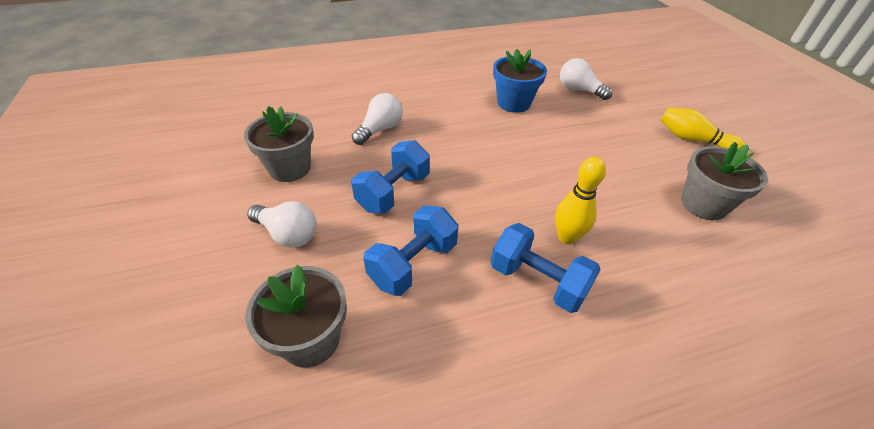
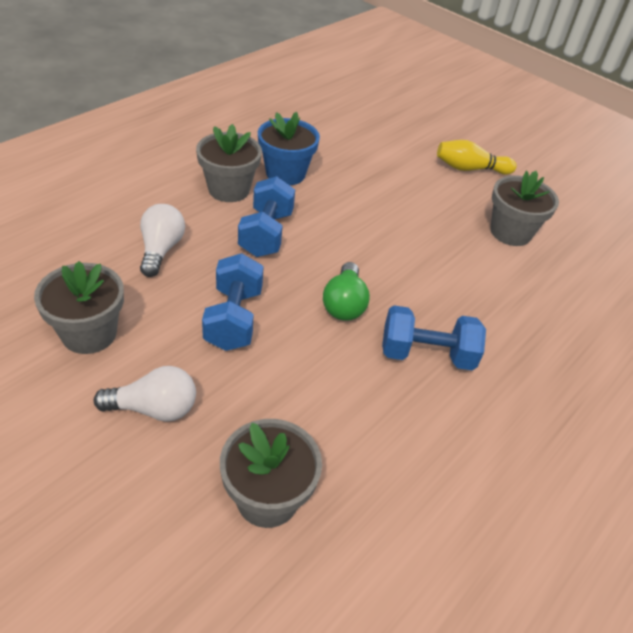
camera: 35 degrees left, 0 degrees up
blue dumbbell [364,205,458,296] -> blue dumbbell moved to [238,176,295,257]
yellow bowling pin [555,157,606,244] -> none
white light bulb [560,58,612,100] -> none
none -> grey flower pot [196,124,262,202]
none -> green light bulb [323,262,370,321]

